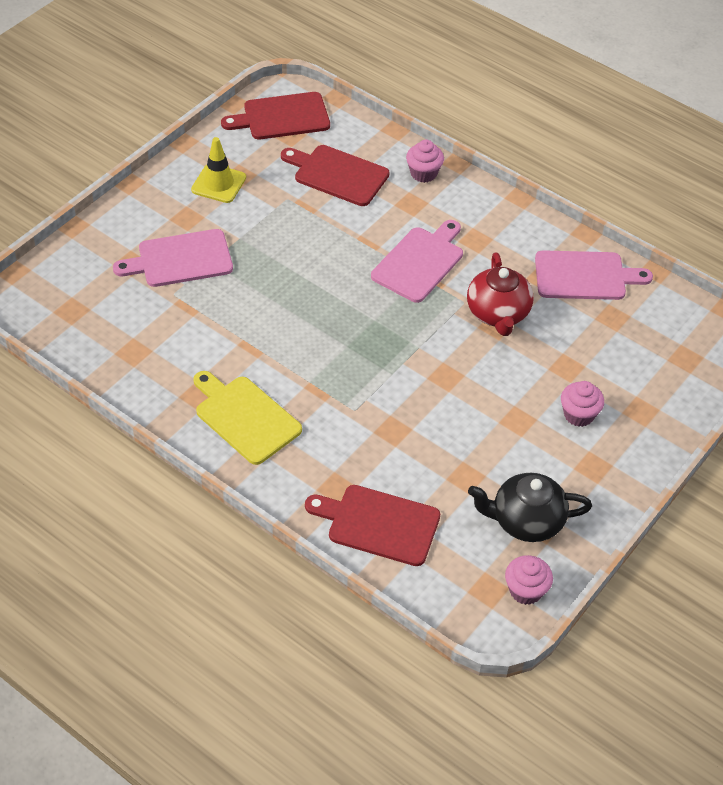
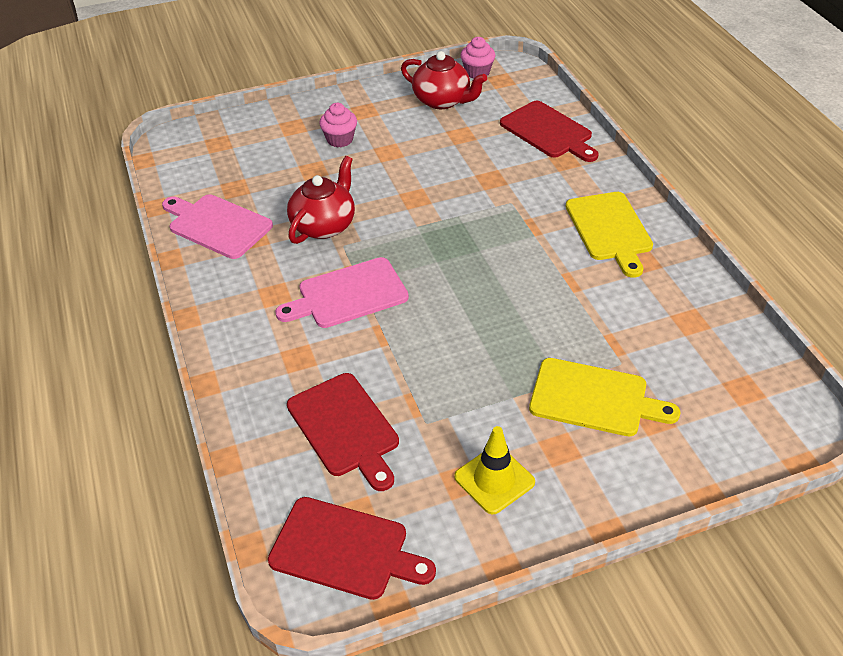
camera: 145 degrees left, 5 degrees down
pink cutting board [113,229,233,287] -> yellow cutting board [529,358,680,436]
pink cupcake [406,140,444,183] -> none
black teapot [468,473,592,542] -> red teapot [401,51,487,109]

